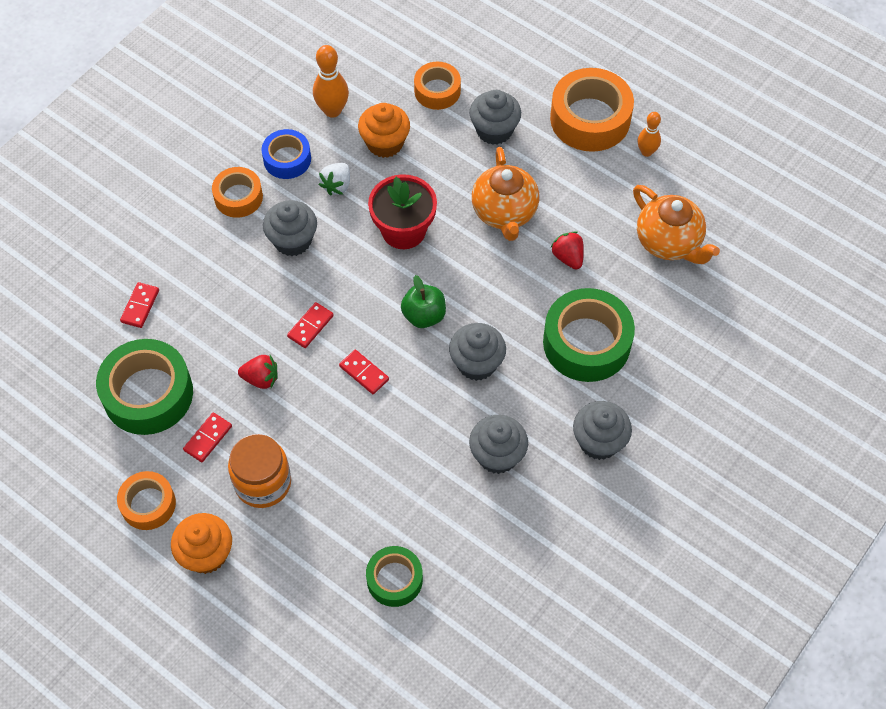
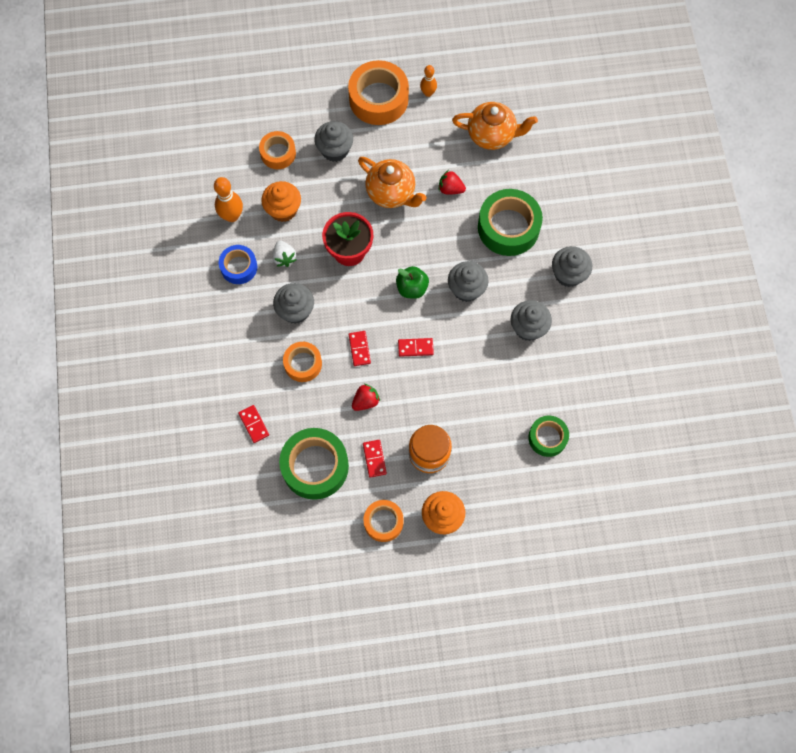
camera: 45 degrees left, 10 degrees up
orange tape [212,167,263,218] -> orange tape moved to [283,342,322,382]

